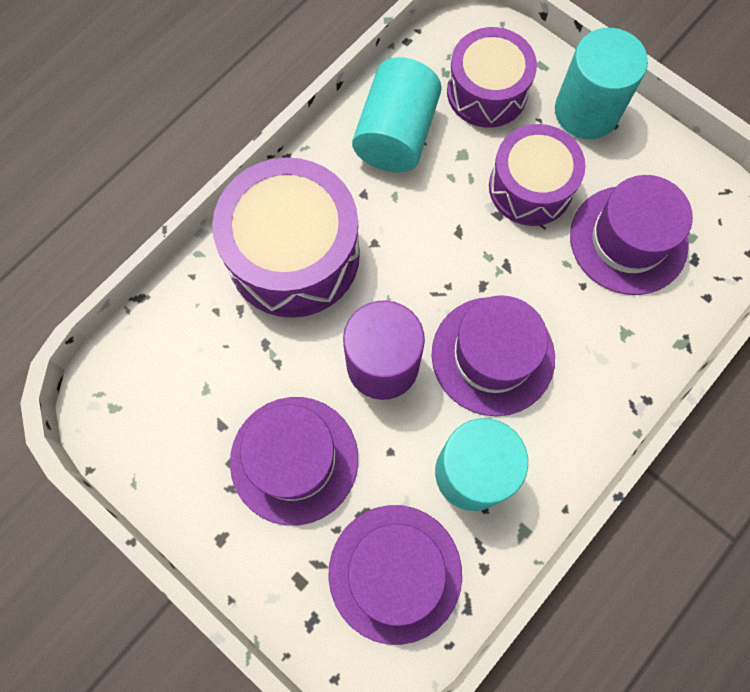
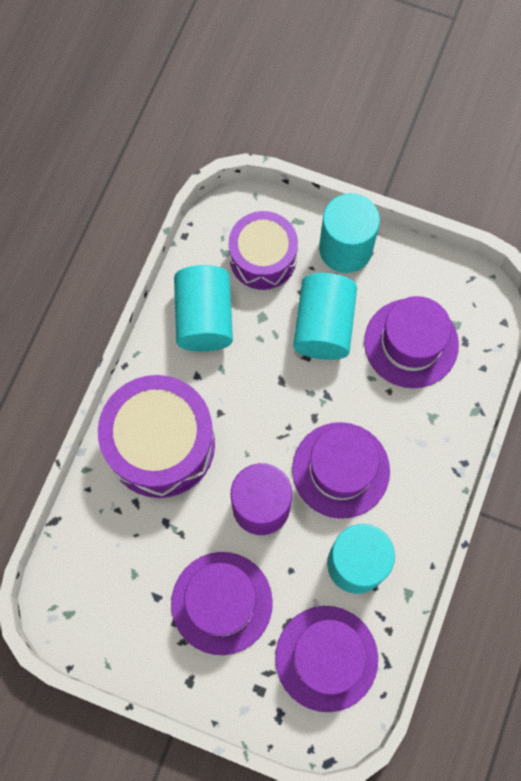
camera: 20 degrees left, 0 degrees up
purple drum [489,124,586,226] -> turquoise cylinder [293,273,357,360]

